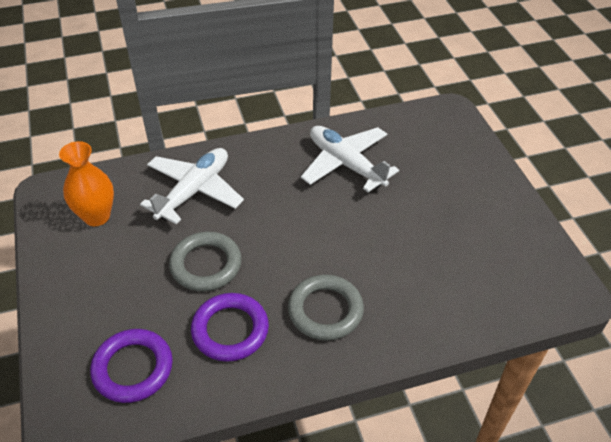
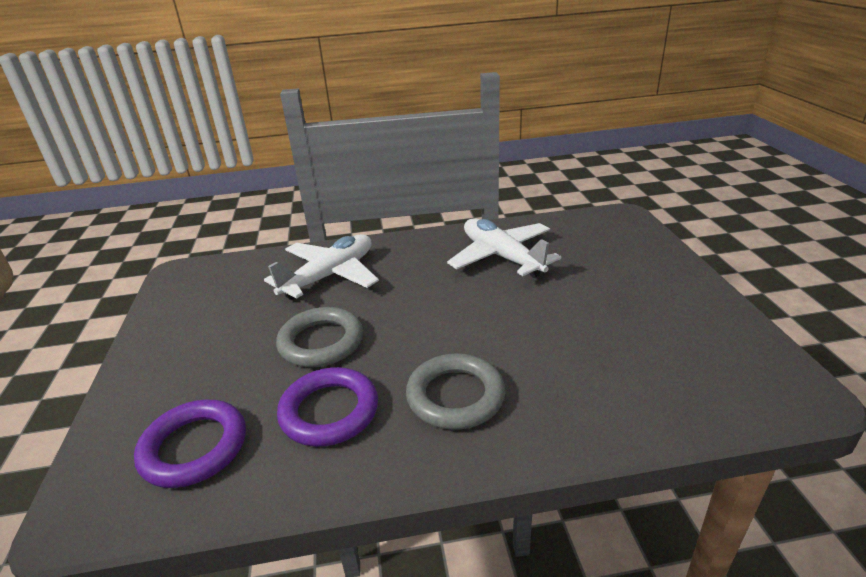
camera: 10 degrees right, 15 degrees down
orange vase [59,141,114,226] -> none

